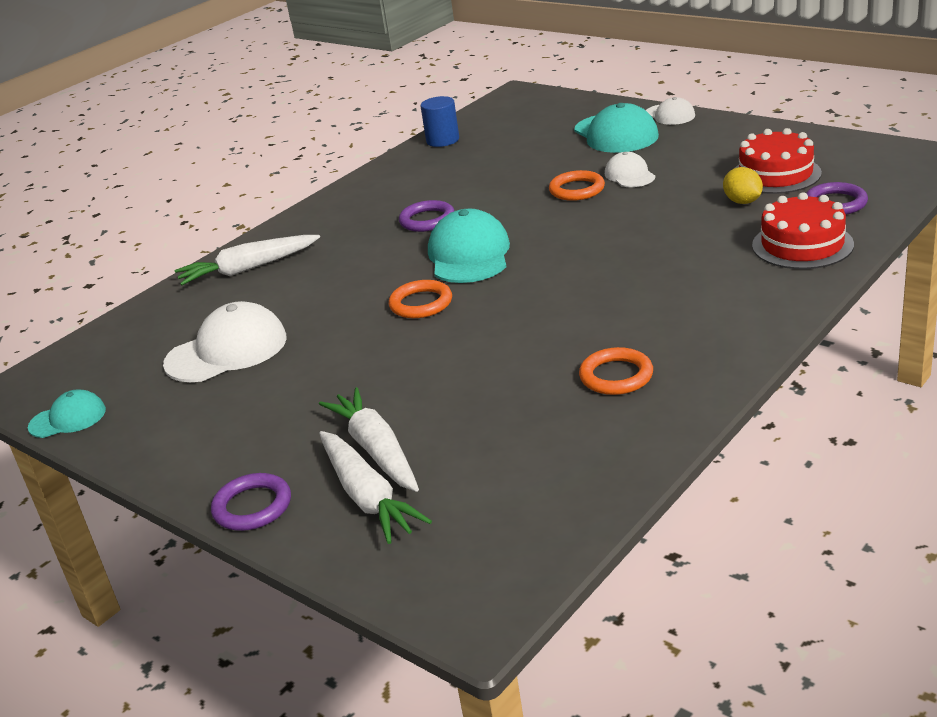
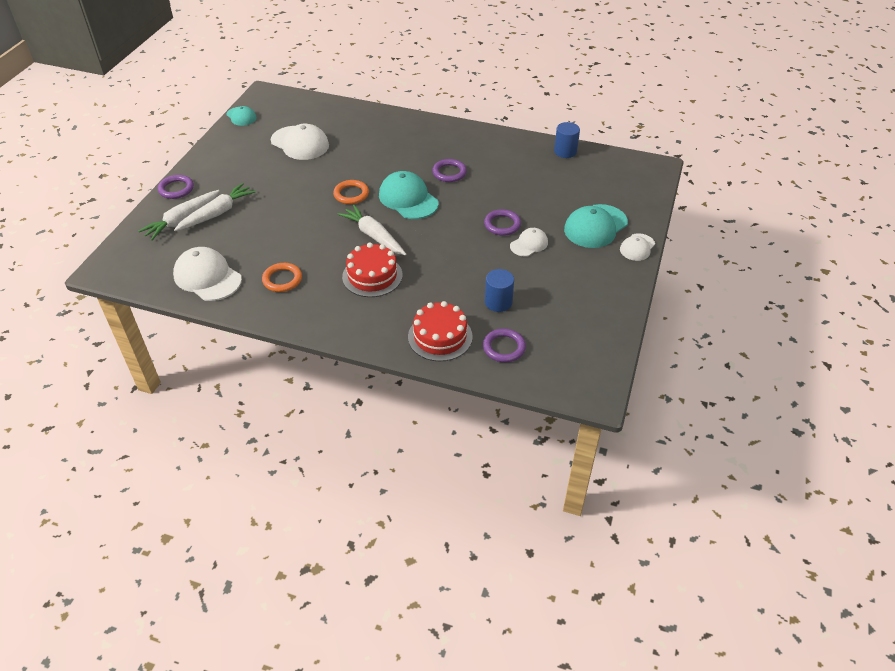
camera: 65 degrees right, 15 degrees up
white carrot [175,235,320,285] -> white carrot moved to [338,205,406,255]
turquoise cap [428,209,510,283] -> turquoise cap turned 105 degrees counterclockwise [379,171,439,219]
orange ring [549,170,605,201] -> purple ring [484,209,521,236]
yellow lemon [723,167,763,204] -> blue cylinder [485,269,514,312]
red cake [735,128,822,194] -> red cake moved to [342,243,403,297]
none -> white cap [173,247,242,301]

